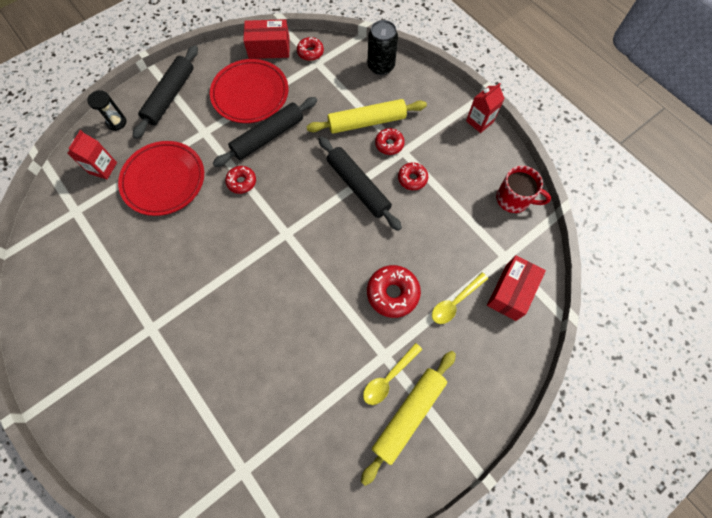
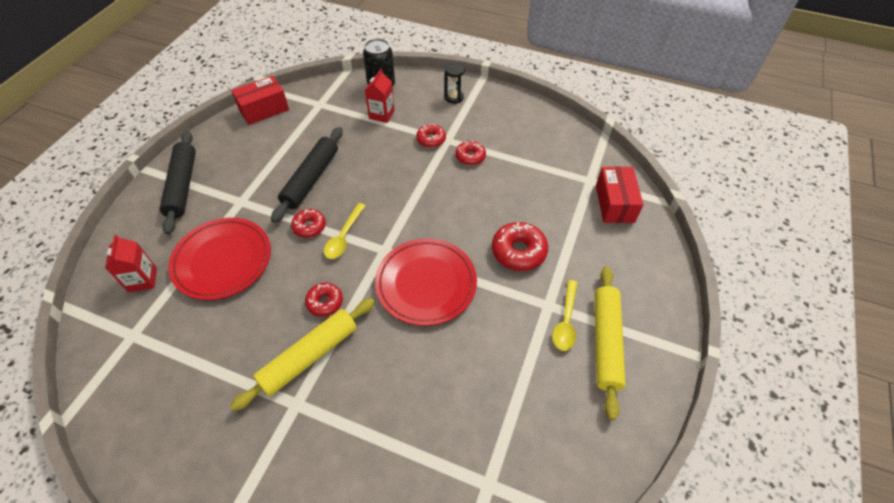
camera: 30 degrees left, 15 degrees down
black hourglass [87,90,126,131] -> black hourglass moved to [445,62,465,104]
red plate [210,59,288,123] -> red plate moved to [375,238,477,326]
red donut [297,37,324,61] -> red donut moved to [305,283,343,317]
yellow rolling pin [306,99,427,134] -> yellow rolling pin moved to [230,298,375,411]
black rolling pin [318,136,402,231] -> none
yellow spoon [432,272,488,324] -> yellow spoon moved to [324,203,366,259]
red carton [466,83,505,133] -> red carton moved to [365,69,395,123]
red mug [496,166,551,213] -> none

